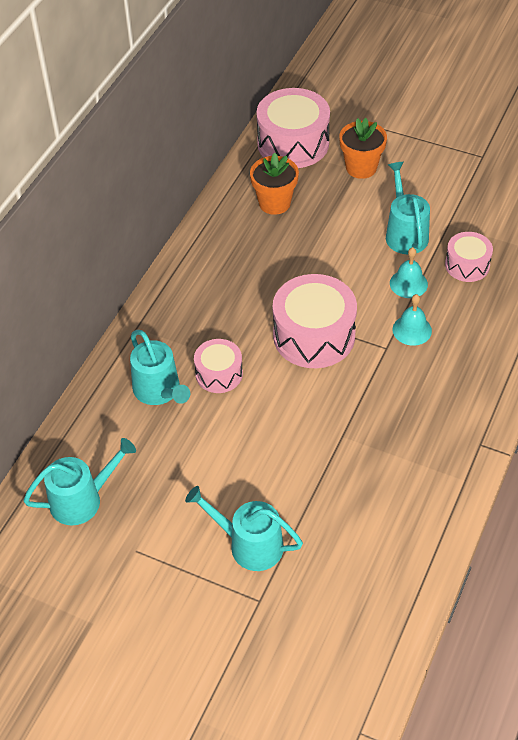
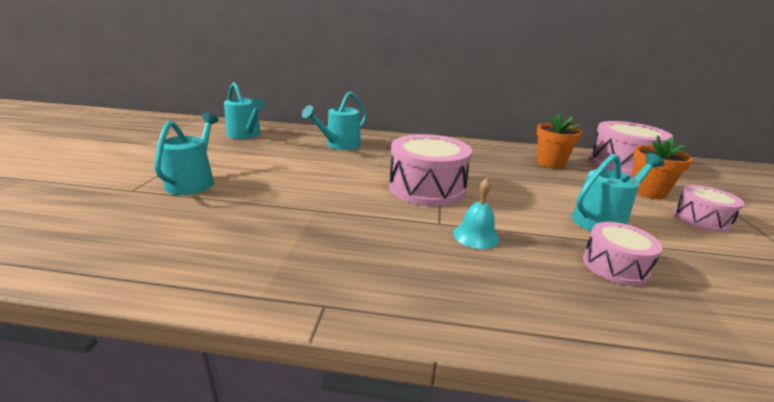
camera: 70 degrees right, 25 degrees down
pink drum [194,339,243,393] -> pink drum moved to [673,185,744,232]
turquoise bell [390,247,428,298] -> none

